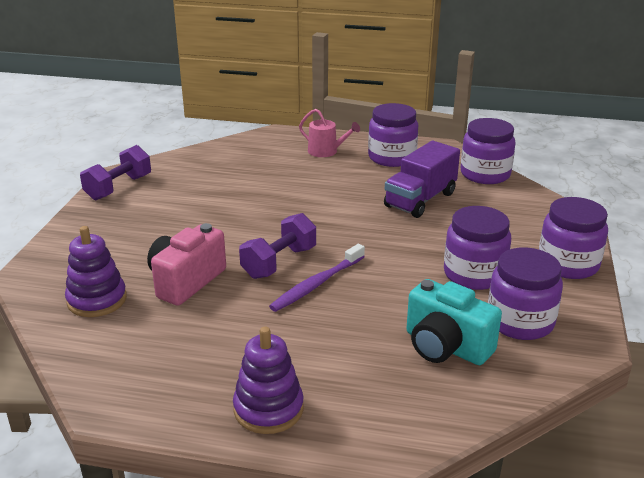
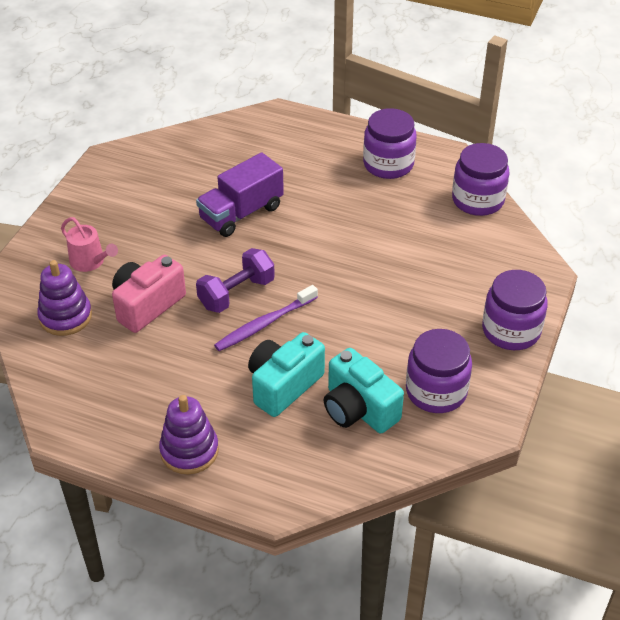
camera: 10 degrees right, 15 degrees up
purple dumbbell [80,145,151,200] -> none
pink watering can [299,109,360,157] -> pink watering can moved to [61,217,118,272]
purple truck [384,141,460,218] -> purple truck moved to [196,152,284,237]
purple jar [444,206,511,290] -> none
none -> turquoise camera [248,332,325,417]

